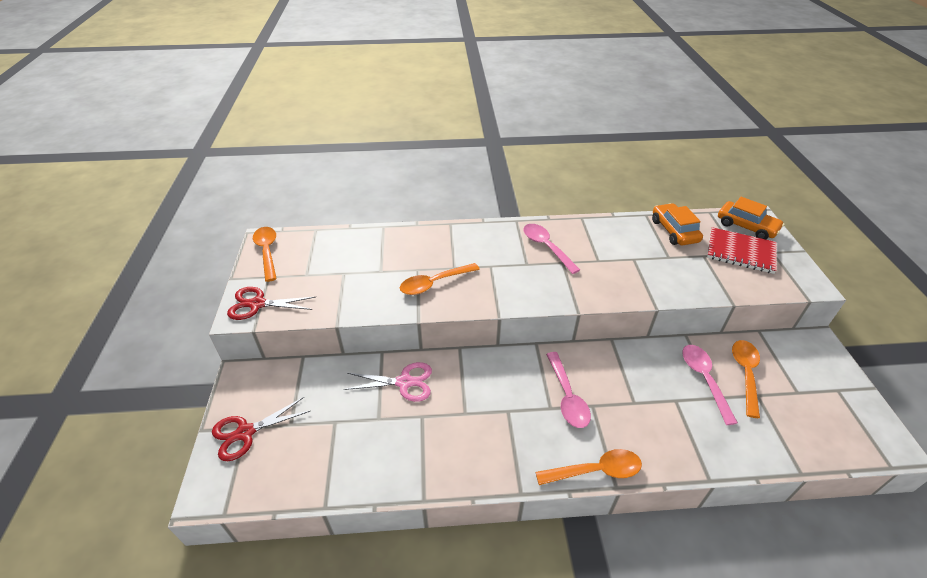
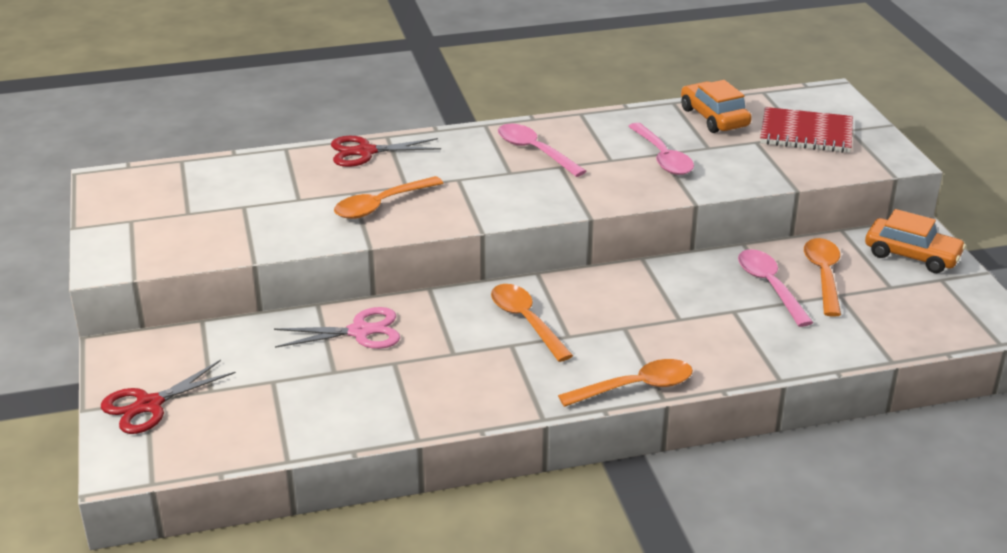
camera: 10 degrees left, 10 degrees down
red scissors [227,287,315,320] -> red scissors moved to [331,136,441,167]
orange spoon [253,227,277,282] -> orange spoon moved to [491,284,573,362]
pink spoon [546,352,591,428] -> pink spoon moved to [628,123,694,175]
orange car [718,197,784,239] -> orange car moved to [865,209,966,273]

